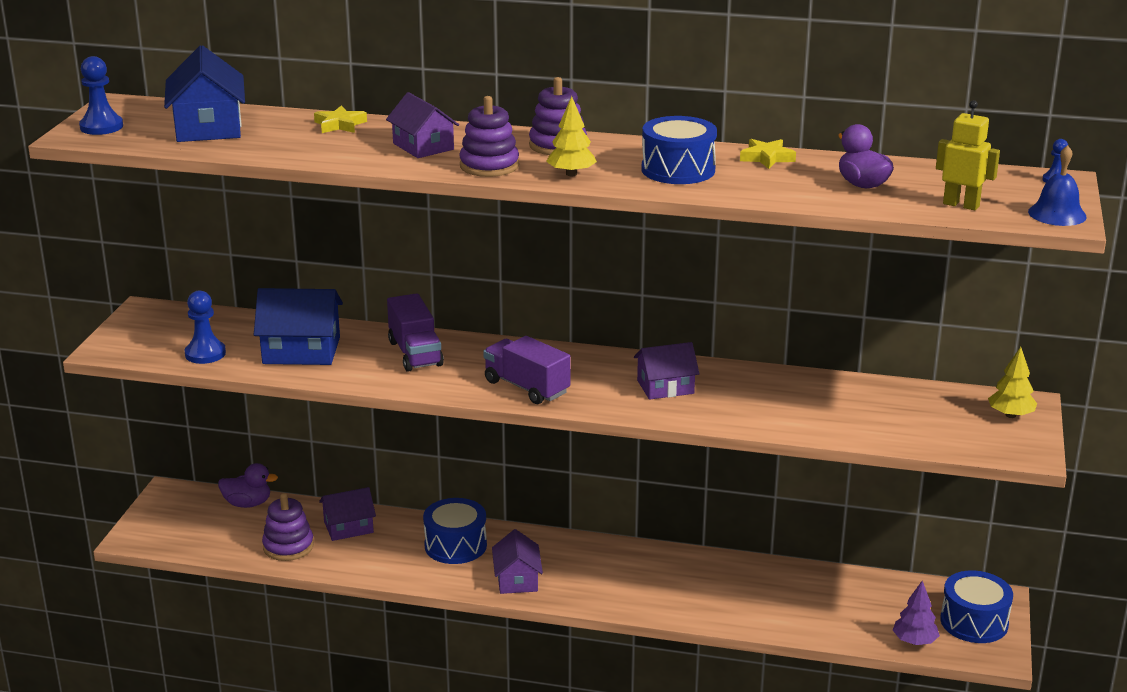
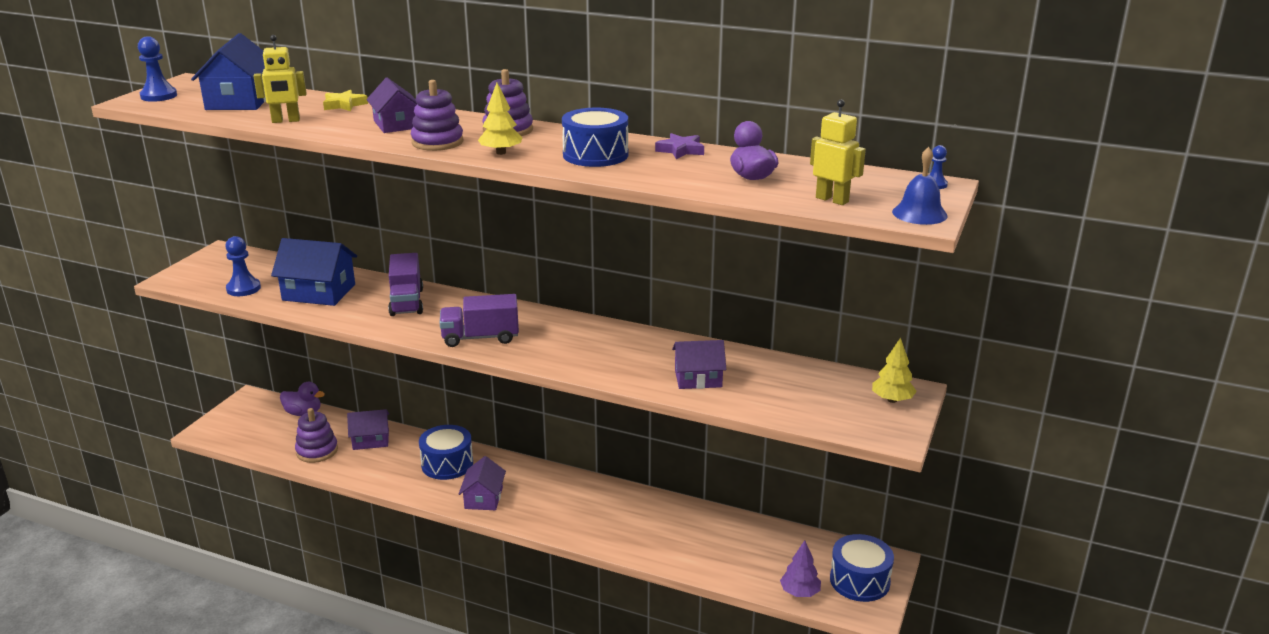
camera: 10 degrees right, 0 degrees up
purple truck [483,336,571,404] -> purple truck turned 60 degrees counterclockwise [440,294,519,347]
purple house [634,342,700,400] -> purple house moved to [672,340,726,389]
yellow star [740,139,796,169] -> purple star [655,133,704,159]
none -> yellow robot [254,35,307,123]

